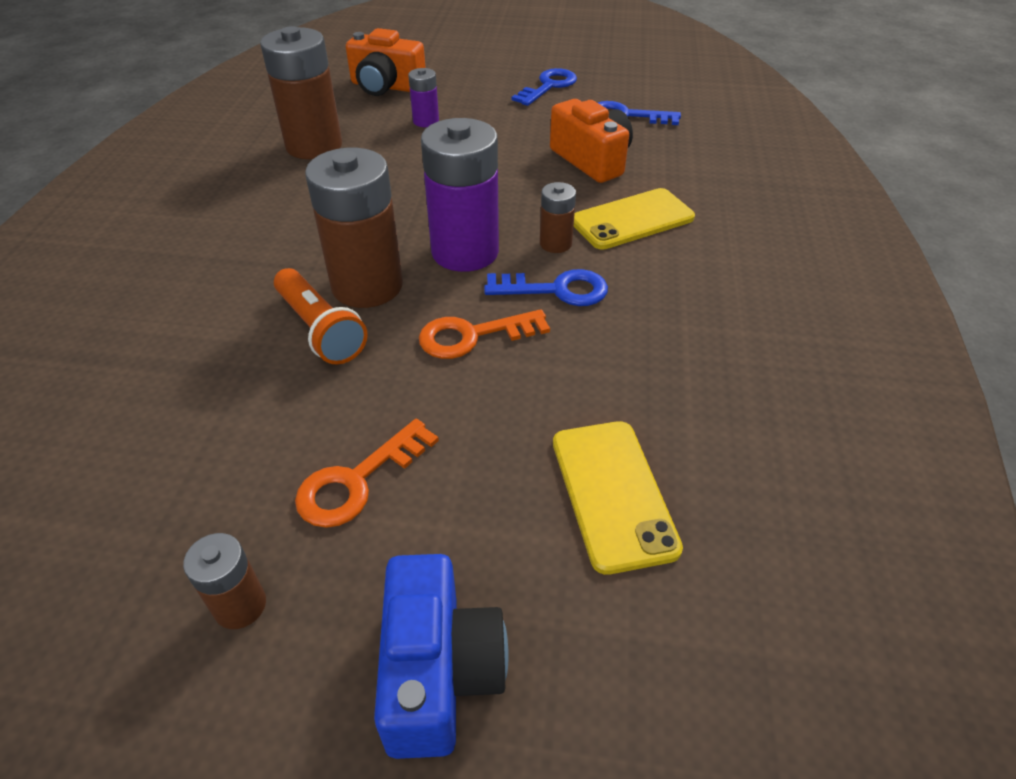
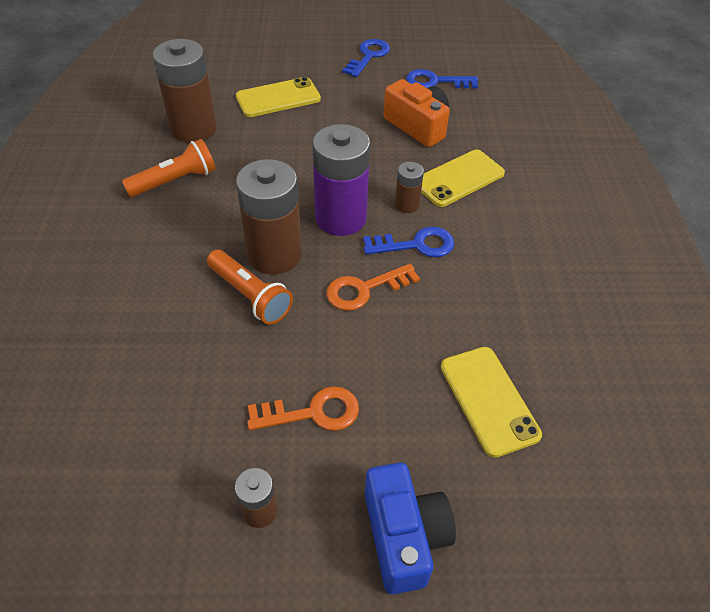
camera: 10 degrees left, 5 degrees up
orange key [295,419,439,528] -> orange key turned 135 degrees counterclockwise [247,386,359,431]
orange camera [346,28,426,96] -> none
purple battery [408,68,439,127] -> yellow phone [236,77,321,117]
none -> orange flashlight [122,139,215,197]

